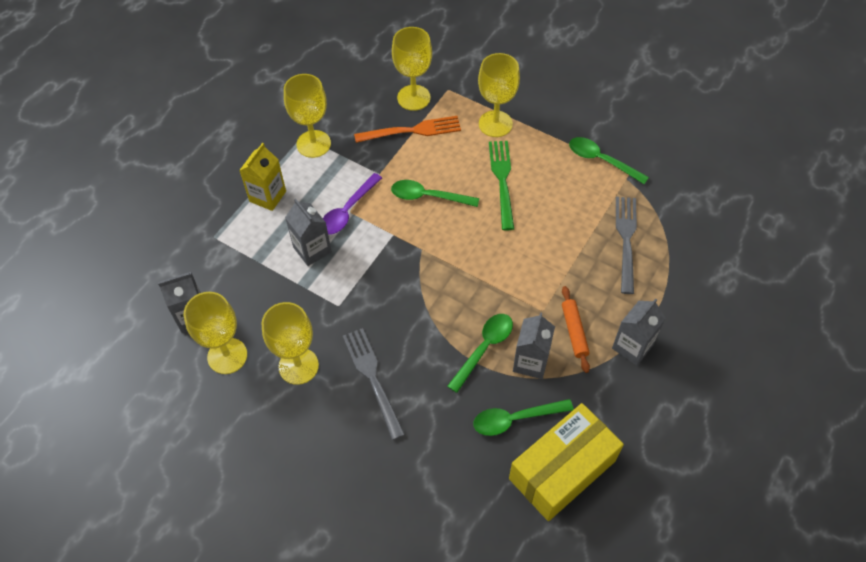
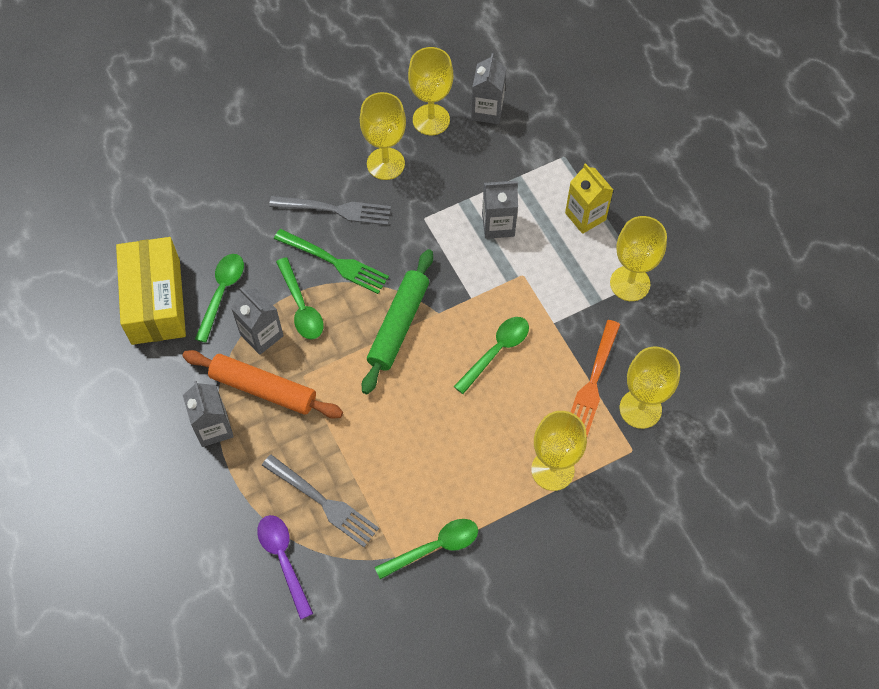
camera: 120 degrees right, 5 degrees up
purple spoon [323,173,382,235] -> purple spoon moved to [257,515,313,620]
green fork [489,141,514,230] -> green fork moved to [274,229,389,294]
orange rolling pin [562,286,590,373] -> orange rolling pin [182,350,343,419], size x1.68
none -> green rolling pin [362,249,433,394]

